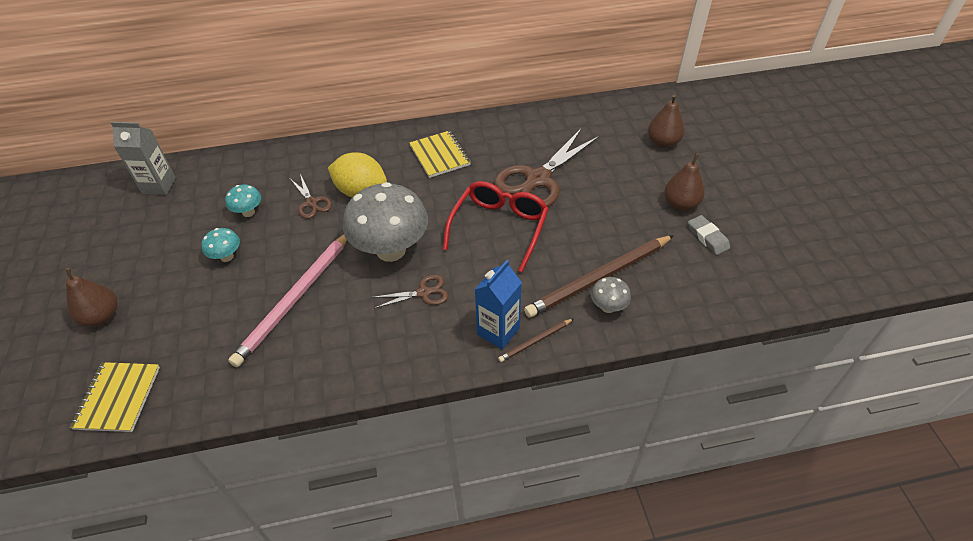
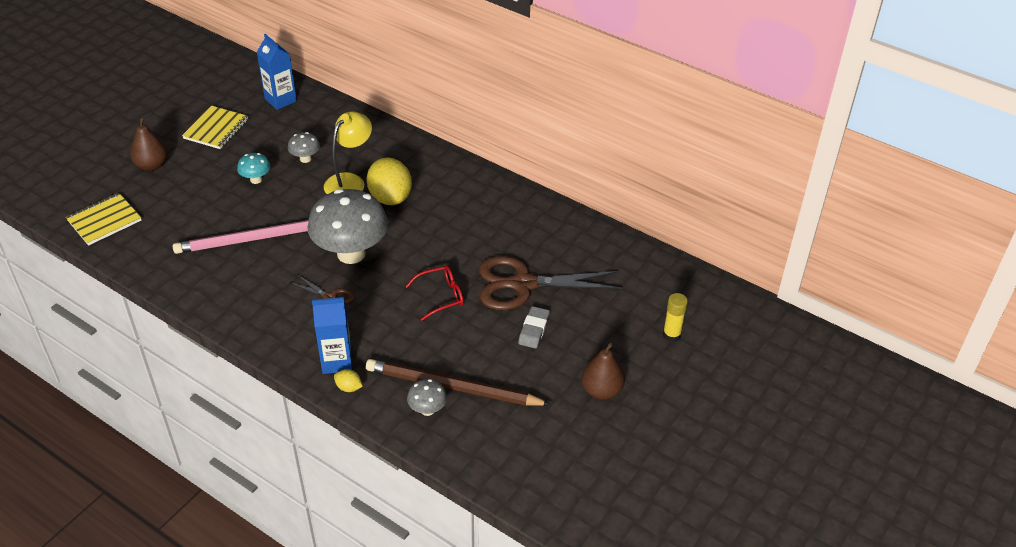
camera: 45 degrees right, 5 degrees down
grey carton [111,122,176,195] -> blue carton [257,34,297,110]
turquoise mushroom [225,184,261,217] -> grey mushroom [288,132,320,163]
brown scissors [290,174,332,219] -> yellow lamp [324,111,372,194]
yellow notebook [409,130,471,178] -> yellow notebook moved to [182,106,248,149]
red glasses [443,181,549,272] -> red glasses [405,266,464,321], size x0.59
brown pencil [498,318,574,362] -> yellow lemon [334,369,363,392]
brown pear [648,94,684,148] -> yellow glue stick [663,293,688,342]
grey eraser [688,215,730,255] -> grey eraser moved to [518,306,550,349]

